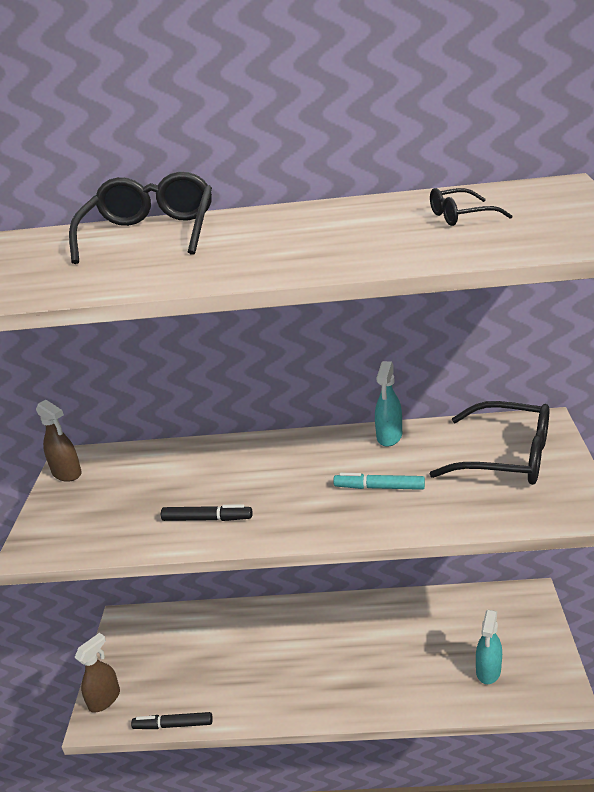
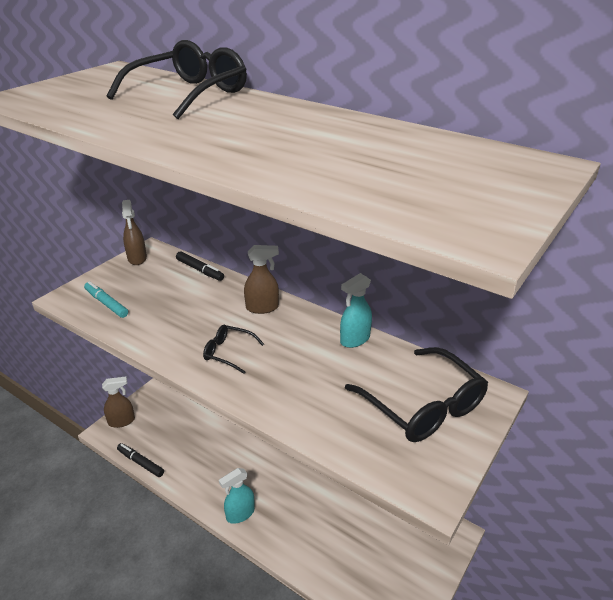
camera: 30 degrees right, 5 degrees up
black marker [161,504,253,521] -> black marker moved to [176,251,224,281]
turquoise marker [333,473,425,490] -> turquoise marker moved to [84,281,128,318]
black glasses [430,188,513,226] -> black glasses moved to [203,325,264,374]
turquoise spray bottle [476,610,502,684] -> turquoise spray bottle moved to [219,468,255,524]
none -> brown spray bottle [244,245,279,314]

